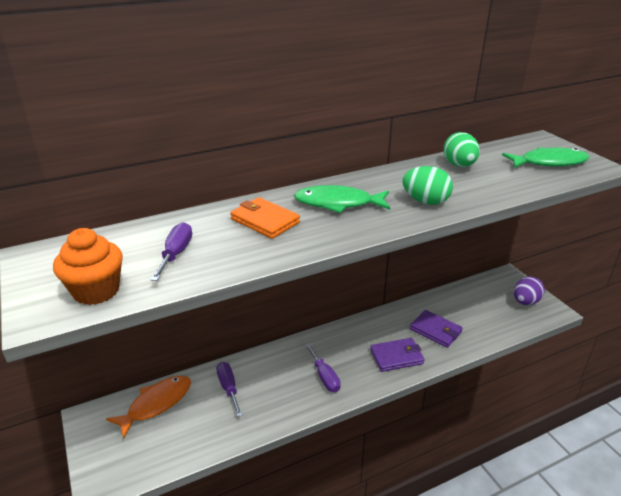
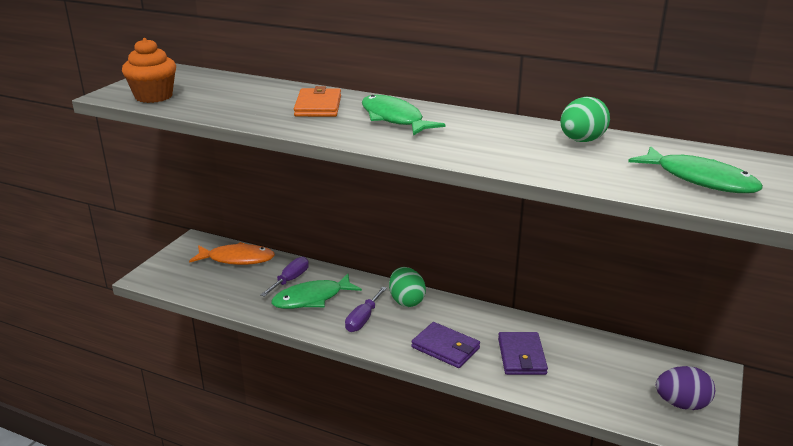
camera: 50 degrees right, 5 degrees down
purple screwdriver [150,222,192,281] -> none
green egg [402,166,453,205] -> green egg moved to [389,267,426,307]
none -> green fish [271,274,362,309]

